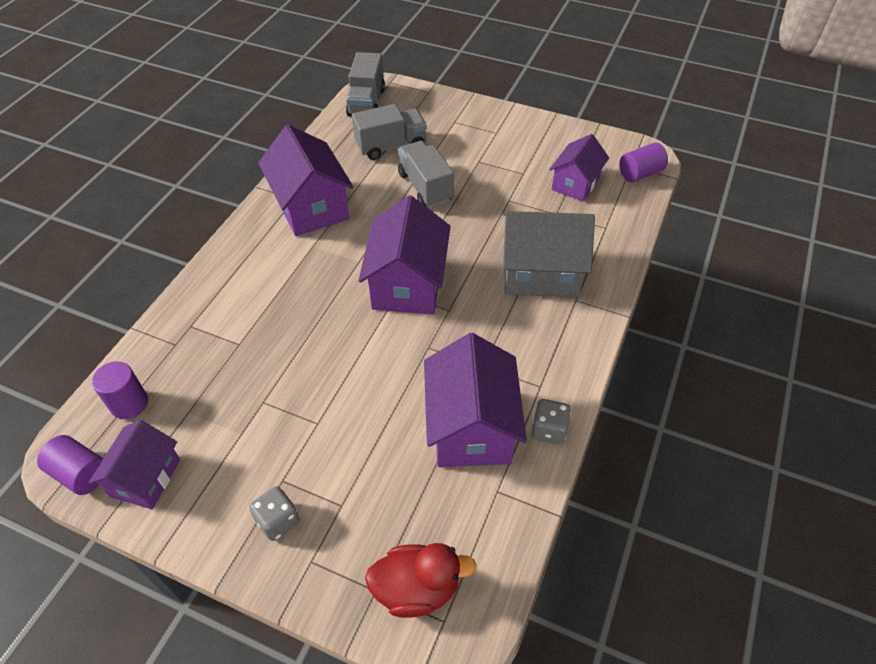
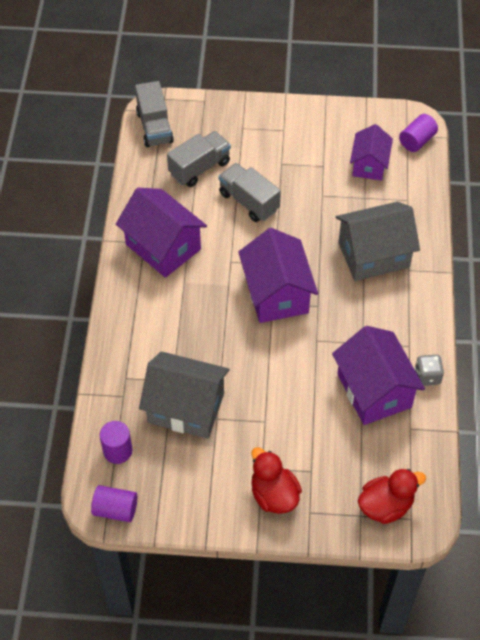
camera: 20 degrees left, 5 degrees up
purple house [88,420,180,509] -> none
grey dice [249,486,300,541] -> red duck [251,447,302,514]
none -> grey house [139,351,229,439]

